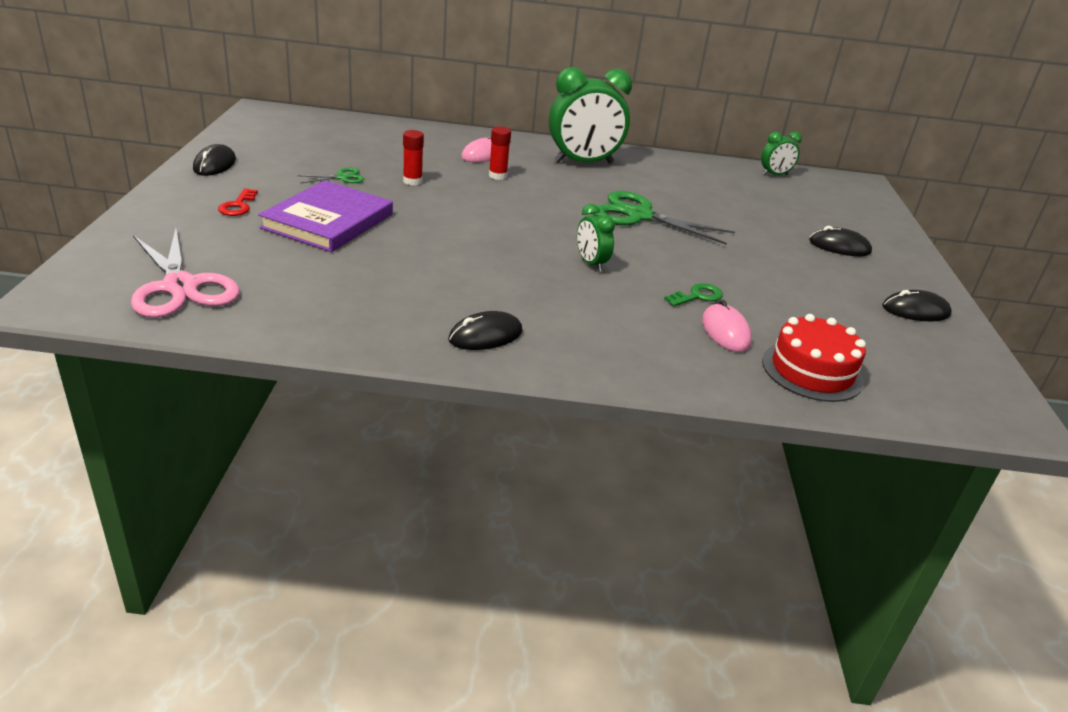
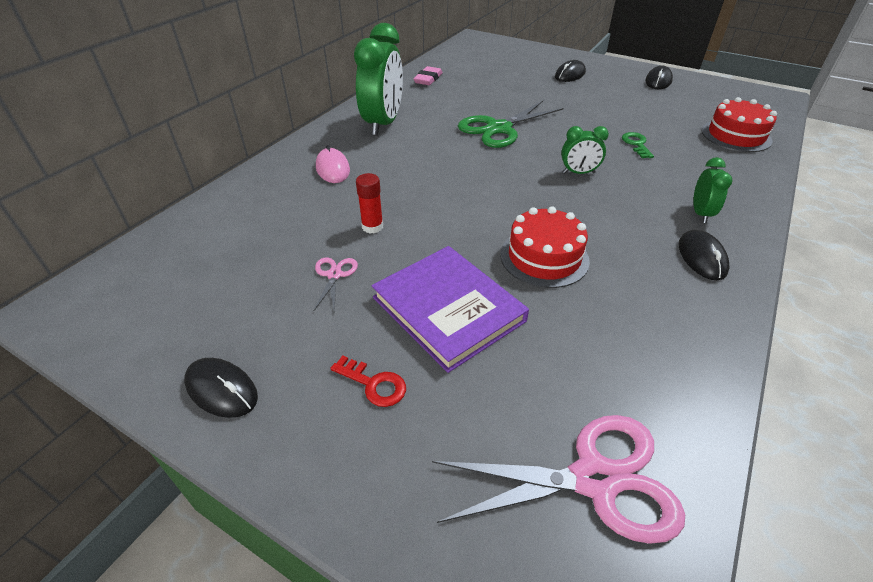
camera: 60 degrees left, 10 degrees up
green scissors [297,168,364,183] -> pink scissors [313,257,358,312]
red glue stick [489,126,511,180] -> none
pink mouse [702,300,752,352] -> none
green clock [761,131,802,175] -> green clock moved to [693,157,733,223]
none -> pink eraser [413,66,443,85]
none -> red cake [500,206,590,288]

